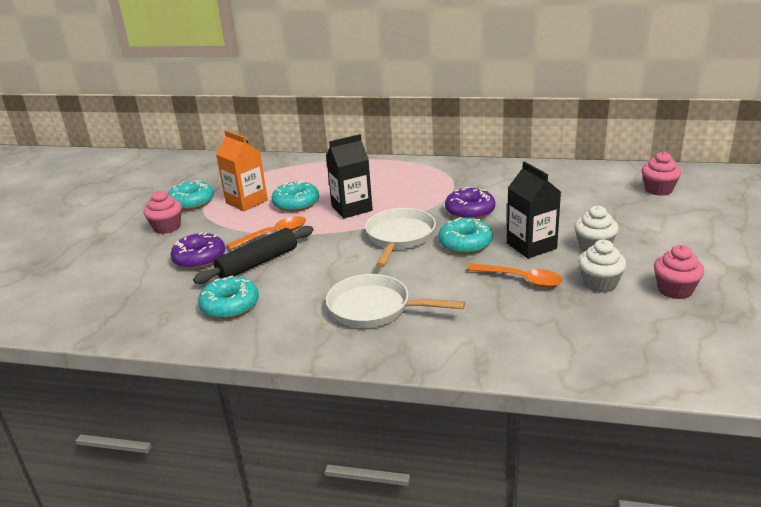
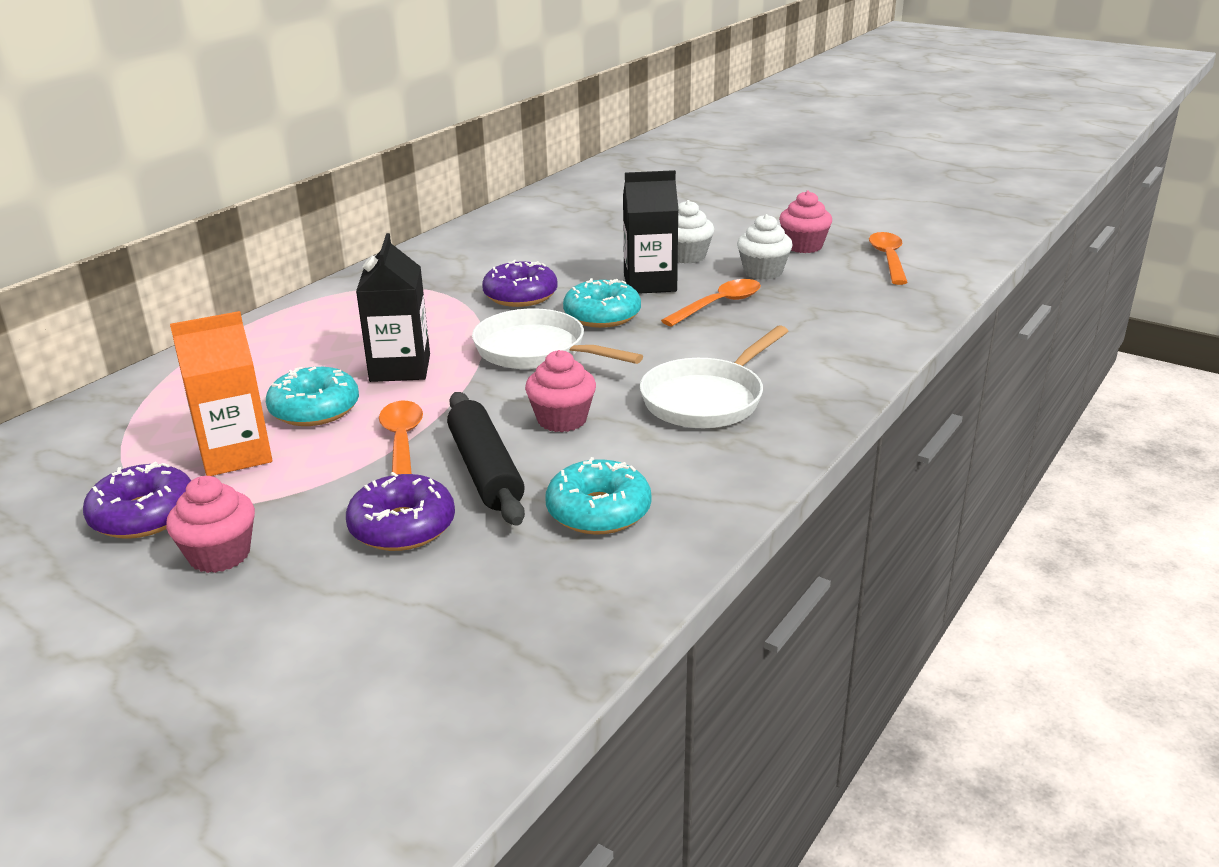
camera: 70 degrees left, 0 degrees up
turquoise donut [167,180,214,210] -> purple donut [83,462,191,539]
pink cupcake [642,152,681,196] -> pink cupcake moved to [525,350,596,432]
none -> orange spoon [869,232,908,285]

